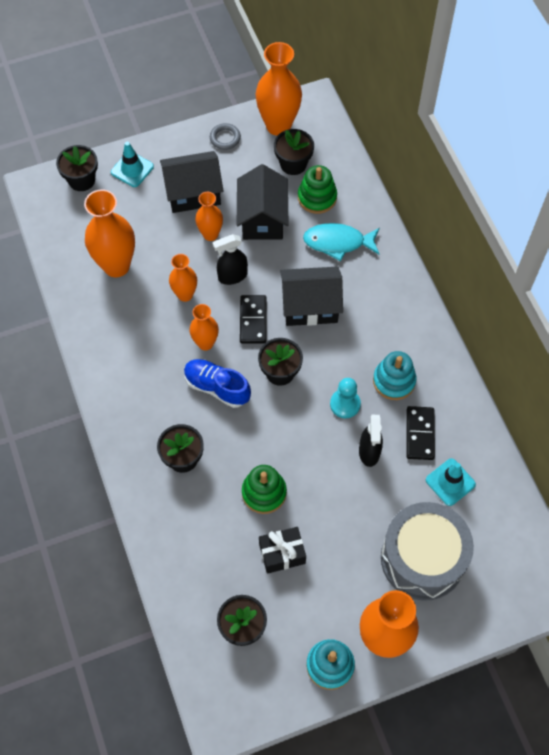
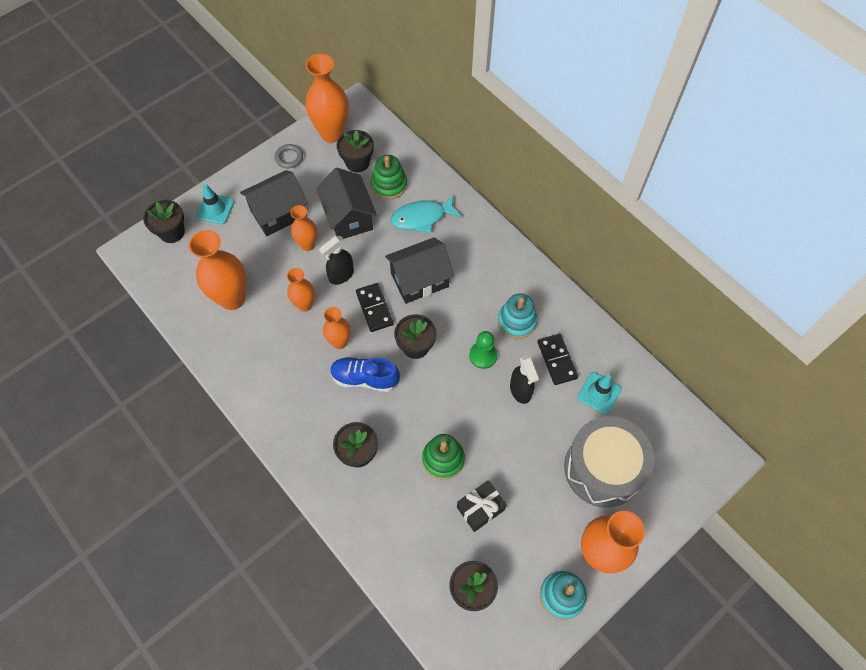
camera: 20 degrees left, 0 degrees up
turquoise pawn [330,378,361,418] -> green pawn [469,331,498,369]

